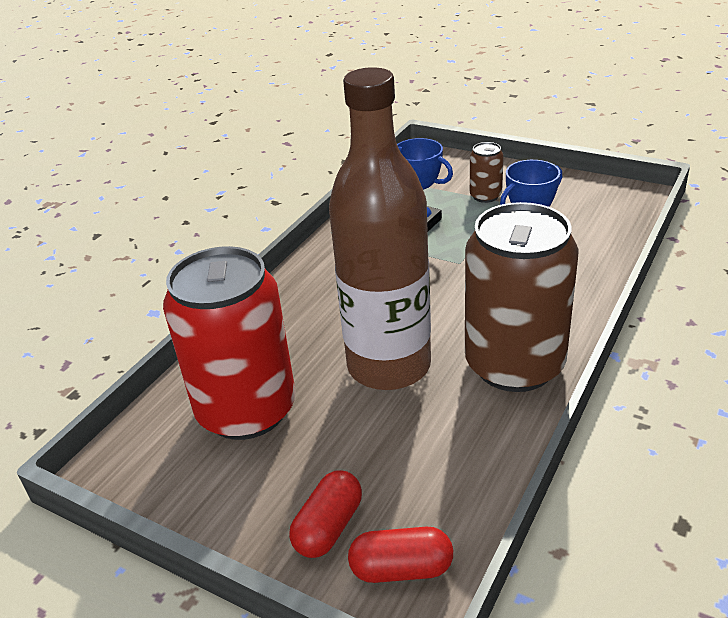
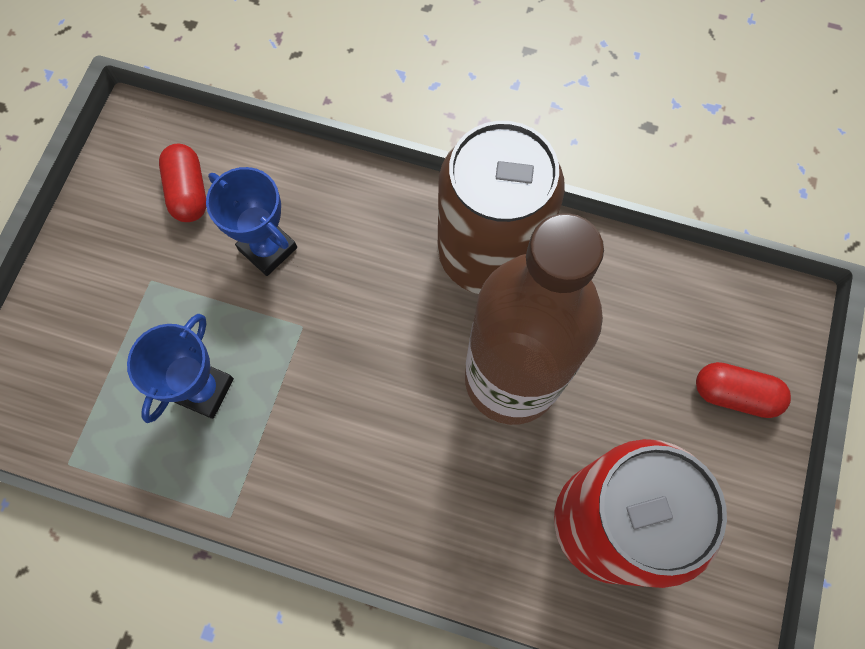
camera: 105 degrees left, 35 degrees up
red capsule [348,527,453,583] -> red capsule moved to [159,144,206,222]
brown can [470,142,504,203] -> none

